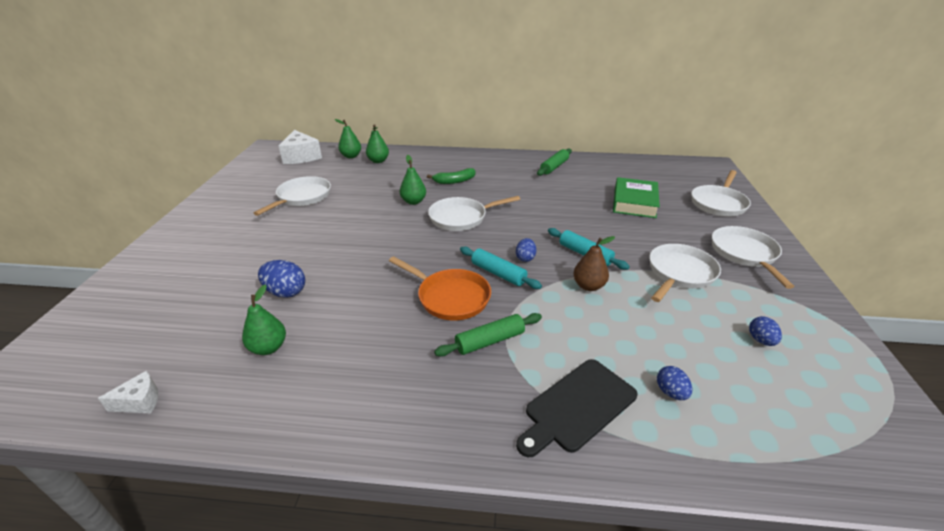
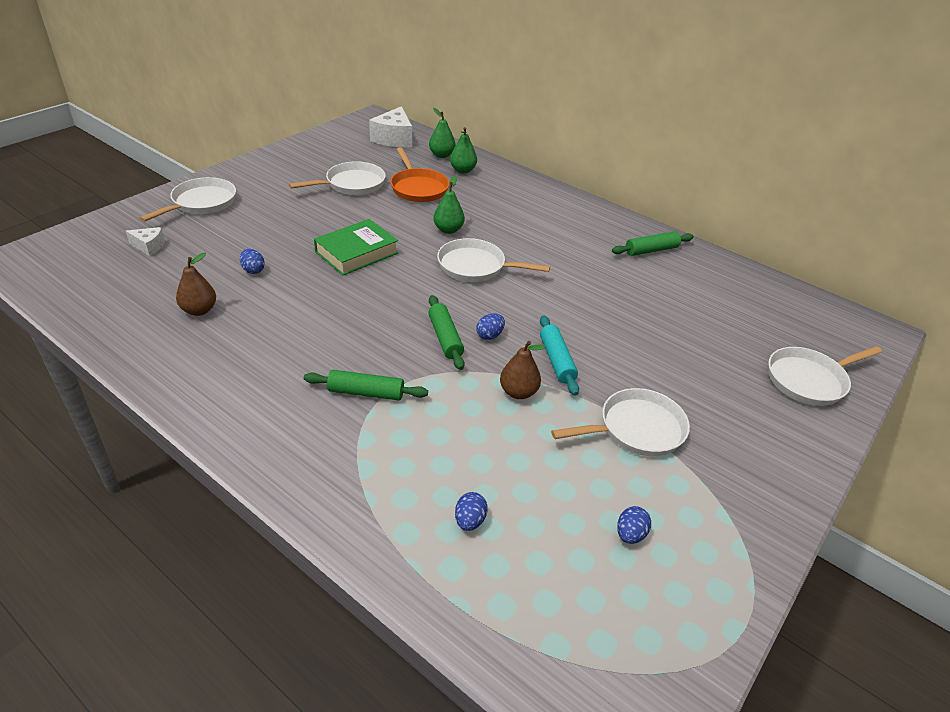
camera: 30 degrees right, 5 degrees up
white cheese [98,371,158,413] -> white cheese moved to [126,227,165,256]
green pear [242,284,286,355] -> brown pear [176,253,216,316]
blue egg [258,260,305,298] -> blue egg [240,249,265,274], size x0.63
orange pan [389,256,491,320] -> orange pan moved to [390,147,449,202]
green banana [427,168,475,184] -> none
turquoise rolling pin [460,246,542,289] -> green rolling pin [428,295,465,370]
black cutting board [516,359,638,457] -> none
green book [613,177,660,218] -> green book moved to [314,219,398,275]
white pan [712,226,794,289] -> white pan moved to [140,177,236,222]

